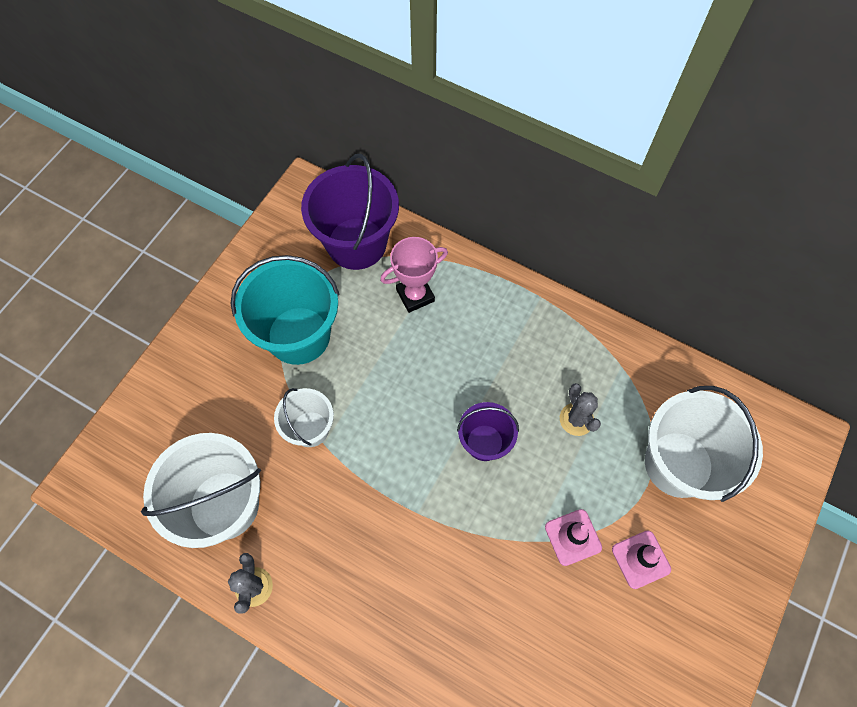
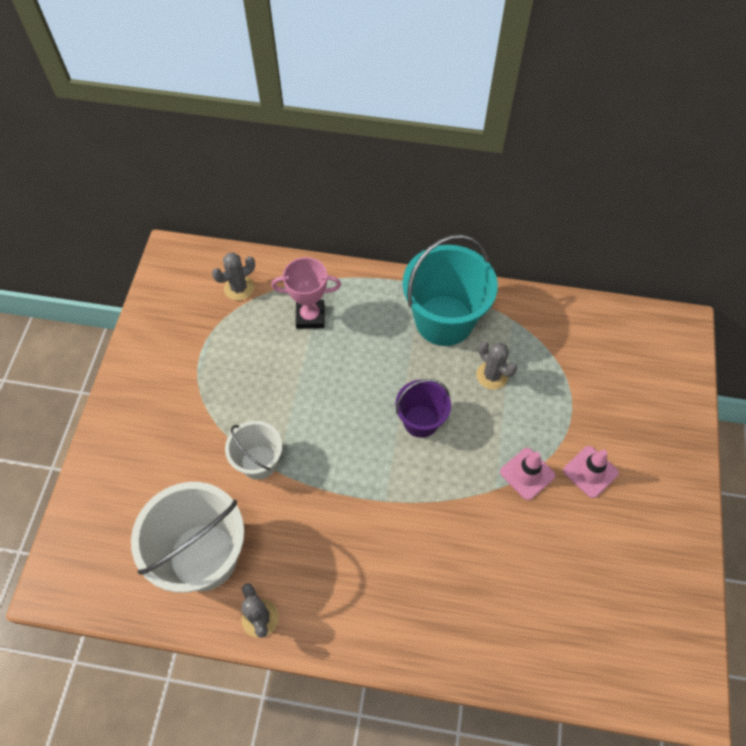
camera: 20 degrees left, 5 degrees down
turquoise bucket [231,255,340,365] -> turquoise bucket moved to [403,234,498,346]
purple bucket [301,154,399,270] -> grey cactus [212,252,255,301]
pink trophy [380,237,448,313] -> pink trophy turned 45 degrees clockwise [271,257,341,329]
white bucket [645,386,763,502] -> none

